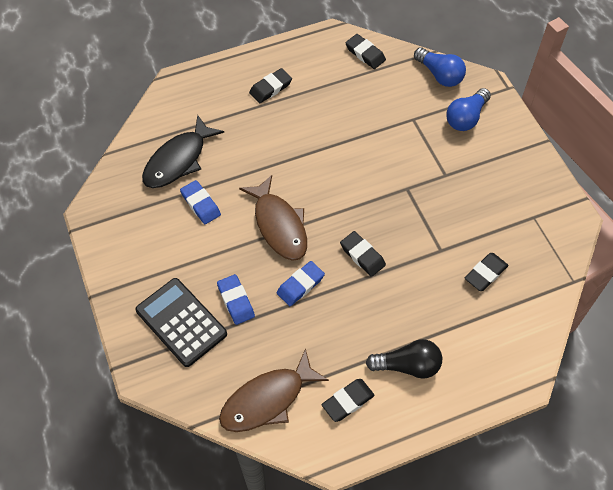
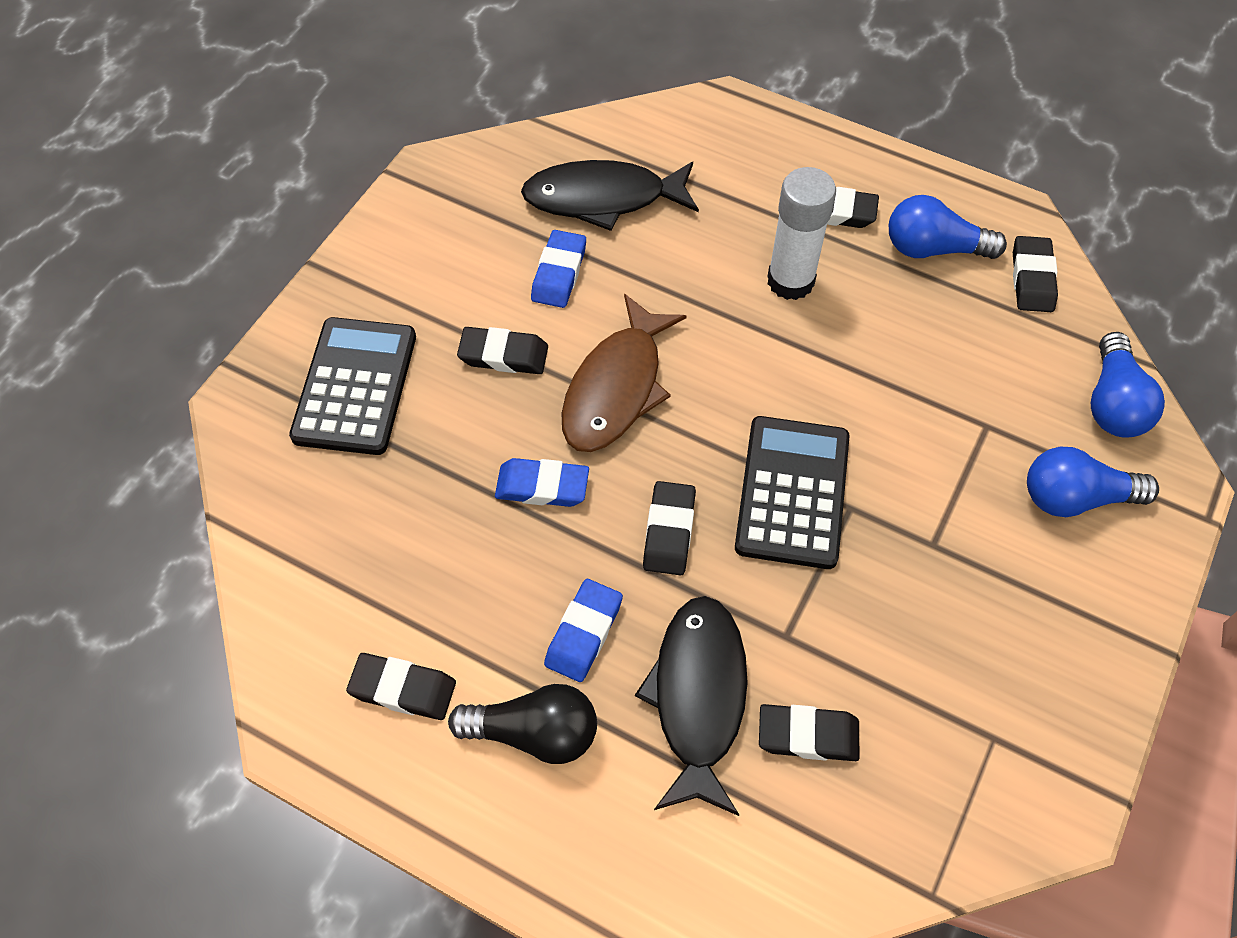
camera: 50 degrees right, 0 degrees up
blue eraser [217,274,255,325] -> blue eraser moved to [544,579,623,682]
brown fish [219,348,329,432] -> none
black light bulb [366,339,442,379] -> black light bulb turned 45 degrees counterclockwise [448,684,597,764]
none -> black eraser [457,327,548,374]
none -> black fish [635,596,748,816]
none -> black calculator [735,416,850,569]
none -> white glue stick [767,167,836,300]
none -> blue light bulb [889,195,1007,259]

